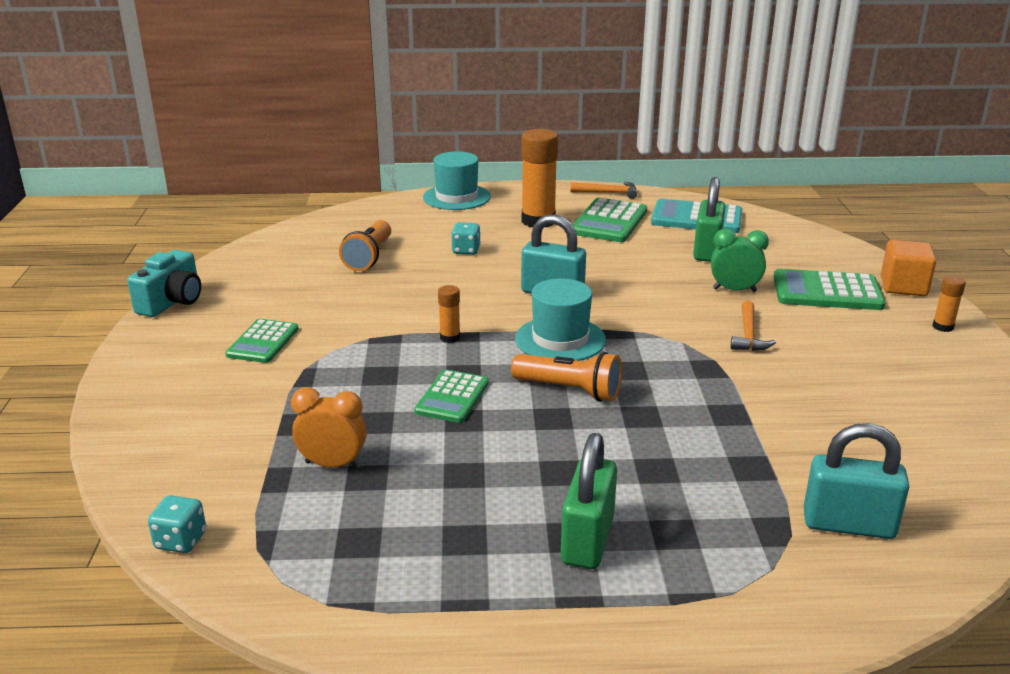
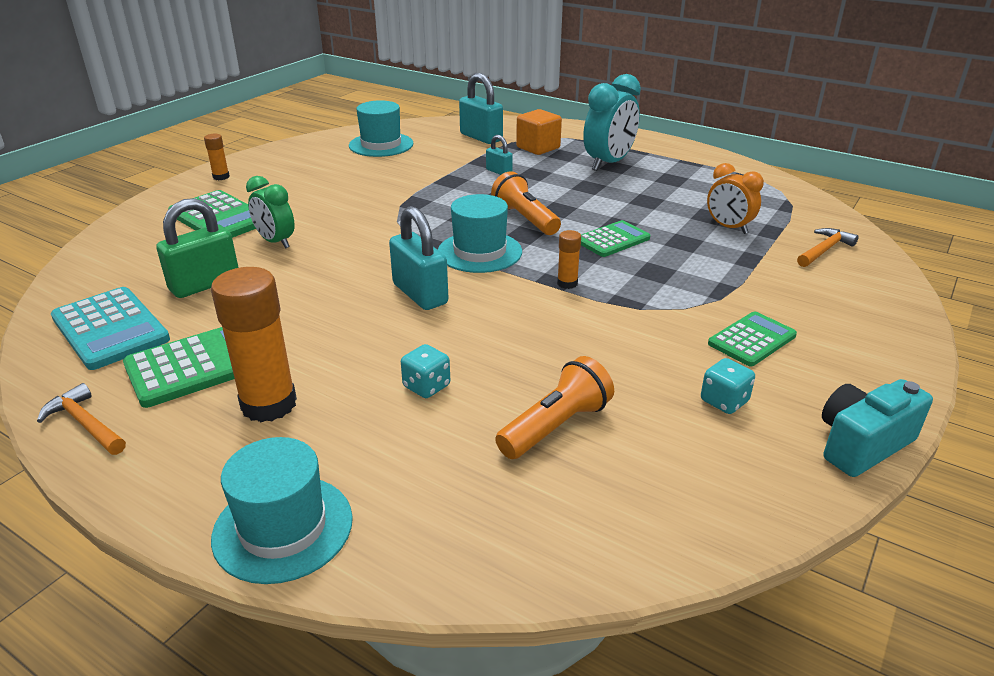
camera: 145 degrees left, 5 degrees up
turquoise dice [148,495,206,553] -> turquoise dice moved to [701,358,755,414]
green padlock [561,433,617,569] -> turquoise clock [583,74,641,171]
orange hammer [731,301,776,351] -> orange hammer moved to [797,228,859,267]
orange cube [881,240,936,296] -> orange cube moved to [516,109,562,155]
none -> turquoise hat [349,100,414,157]
none -> turquoise padlock [486,135,513,175]

